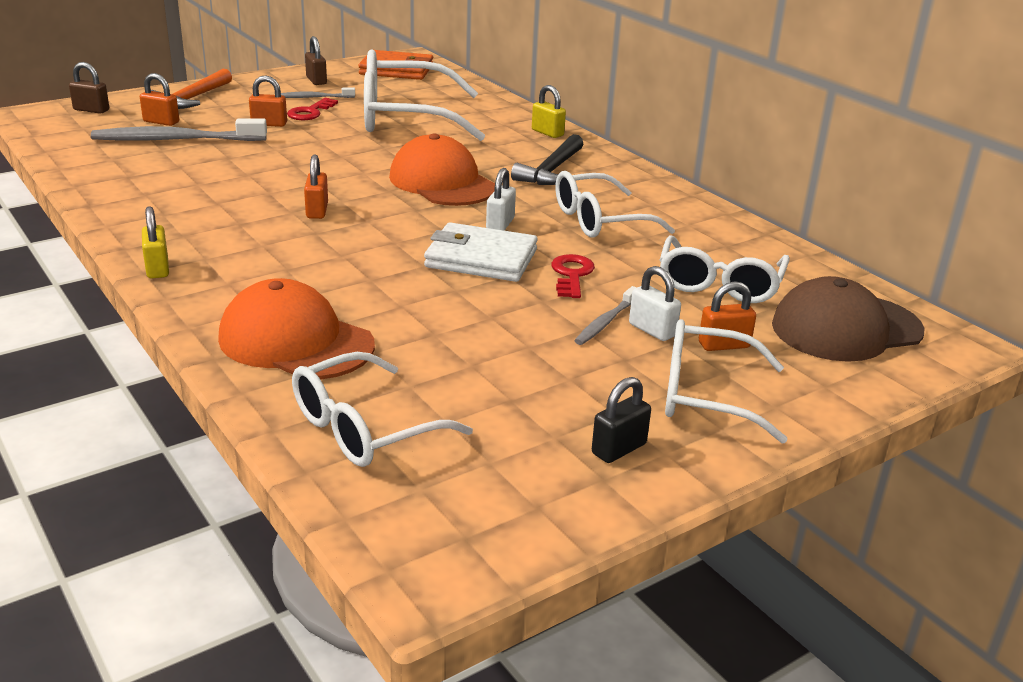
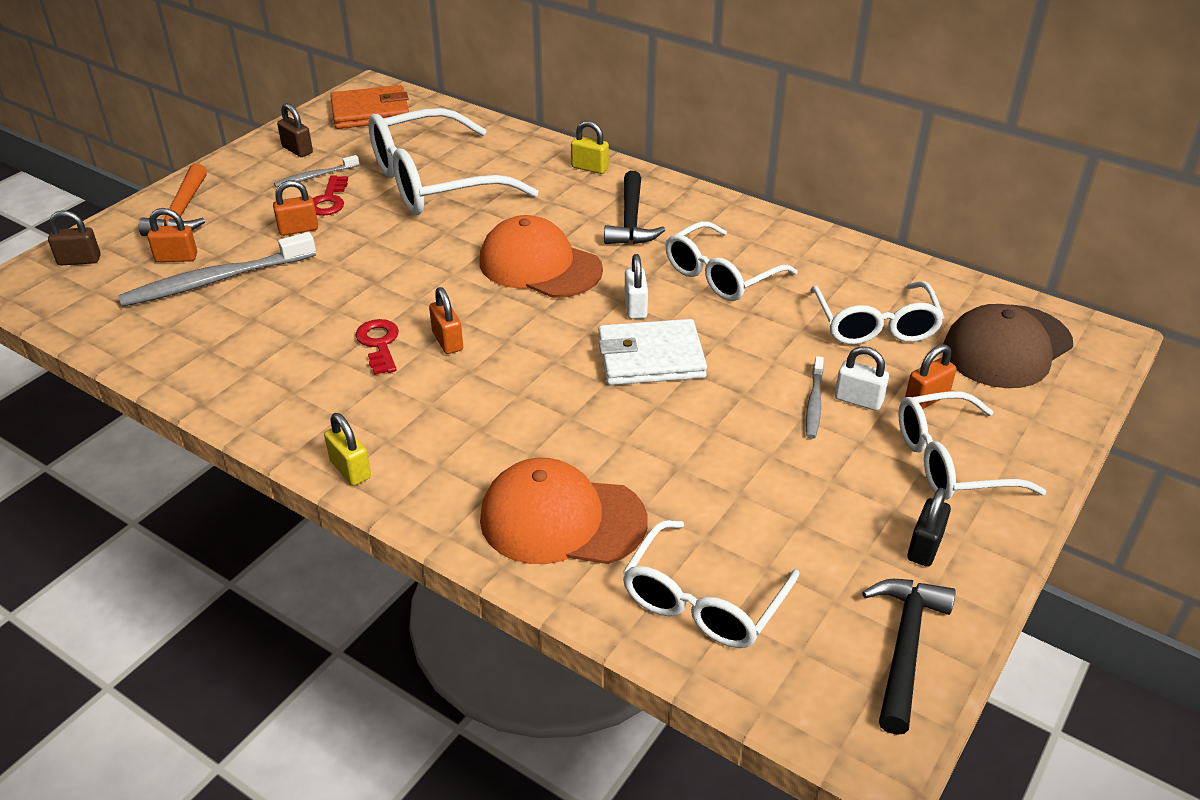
camera: 20 degrees left, 10 degrees up
red key [551,254,595,298] -> red key moved to [355,319,399,375]
none -> black hammer [862,579,956,735]

